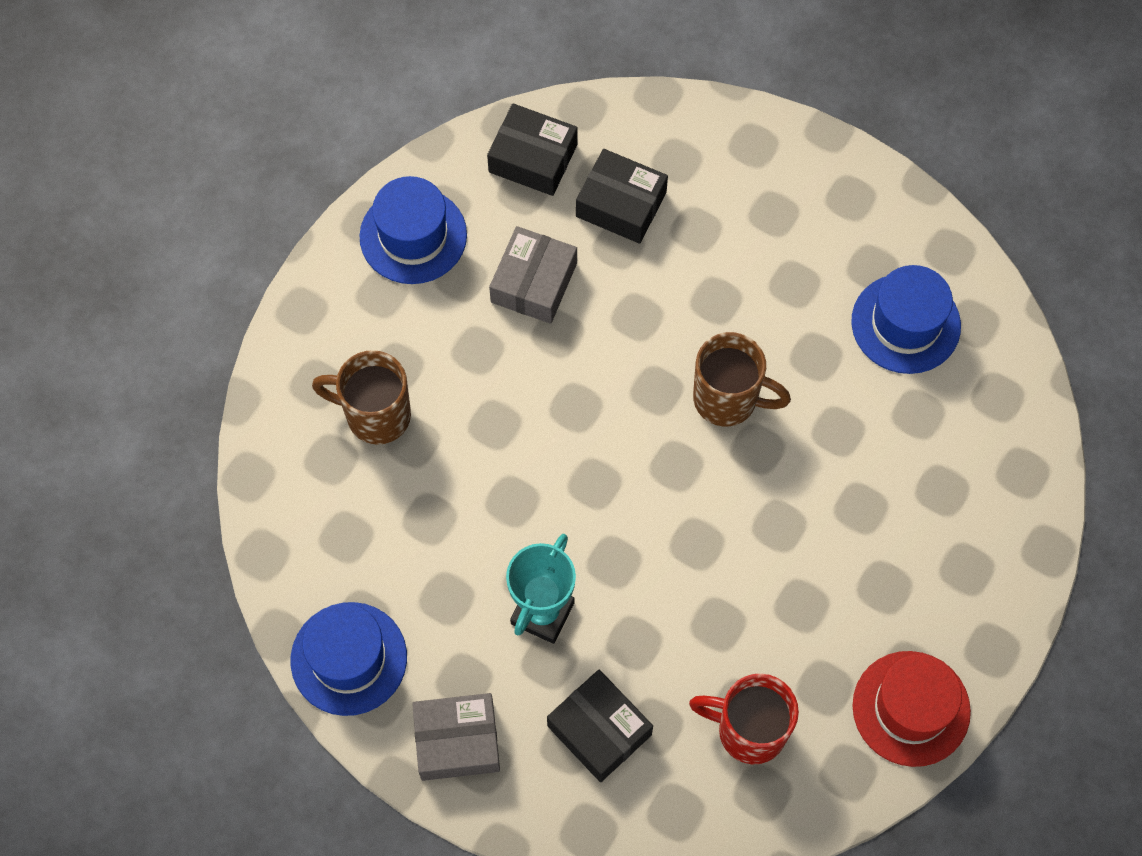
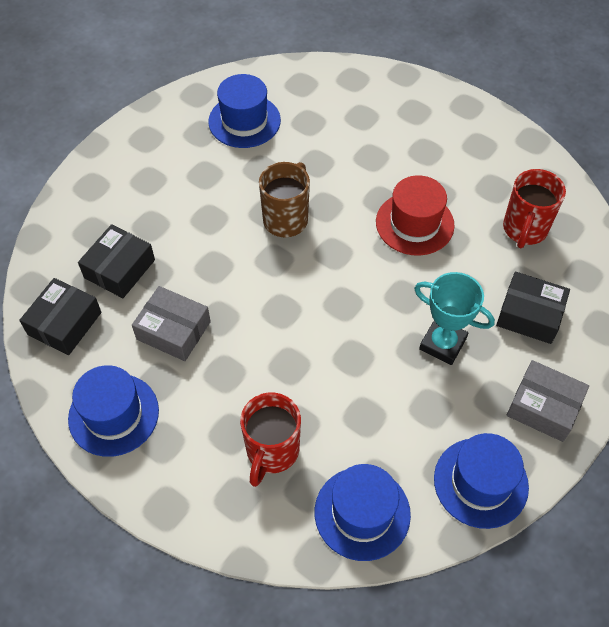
camera: 85 degrees left, 10 degrees down
brown mug [312,350,411,445] -> red mug [240,393,301,487]
grey box [412,693,500,781] -> grey box turned 60 degrees counterclockwise [506,360,589,442]
black box [547,670,653,782] -> black box turned 60 degrees clockwise [496,272,570,344]
red hat [852,651,971,767] -> red hat moved to [376,175,454,256]
none -> blue hat [315,464,411,561]

